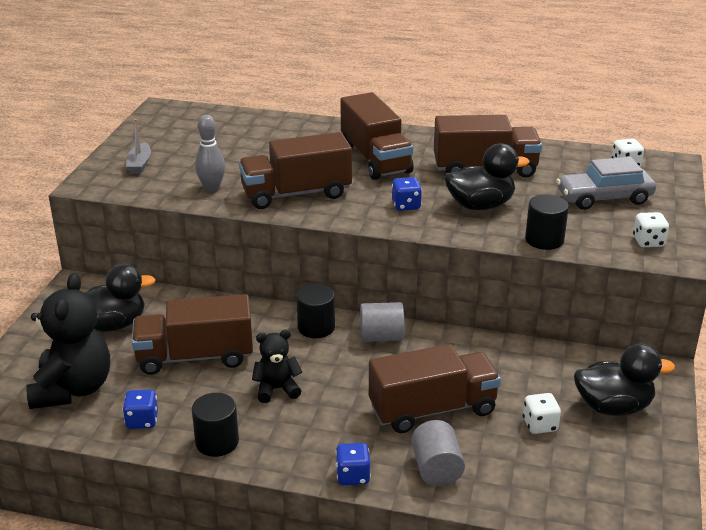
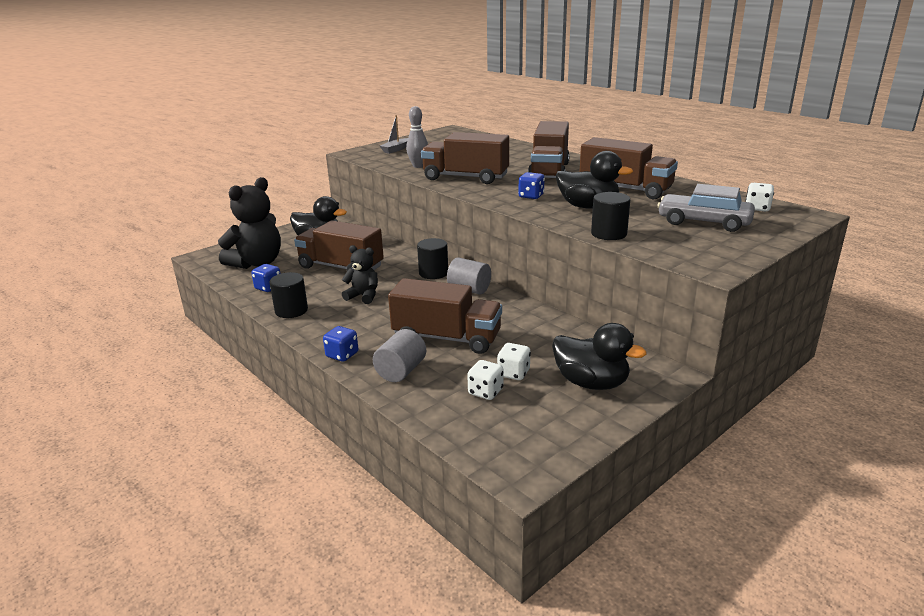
camera: 35 degrees right, 5 degrees down
white dice [633,212,669,247] -> white dice moved to [467,360,503,400]

